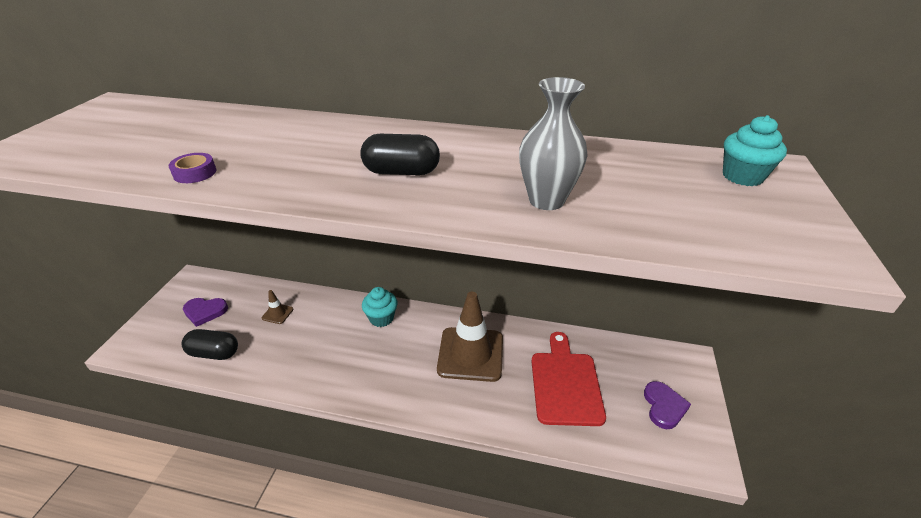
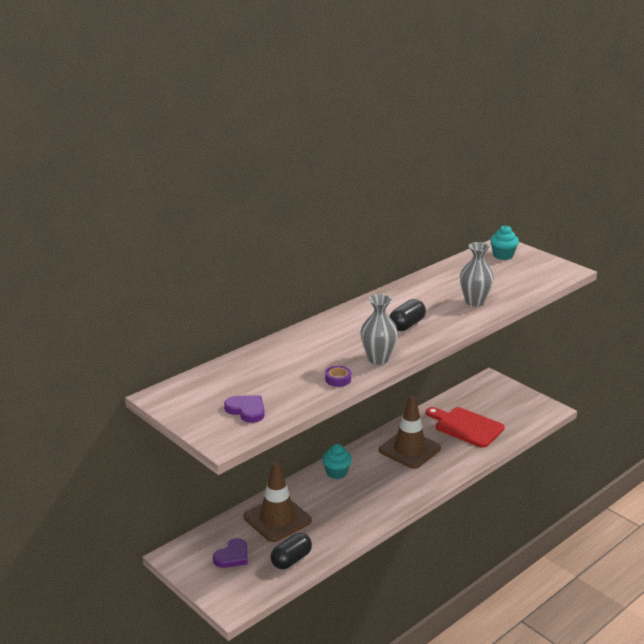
camera: 55 degrees left, 10 degrees down
brown traffic cone [262,290,293,324] -> brown traffic cone [244,461,312,542], size x2.41
purple heart [644,381,691,429] -> purple heart moved to [224,395,265,423]
none -> grey vase [361,294,398,365]

